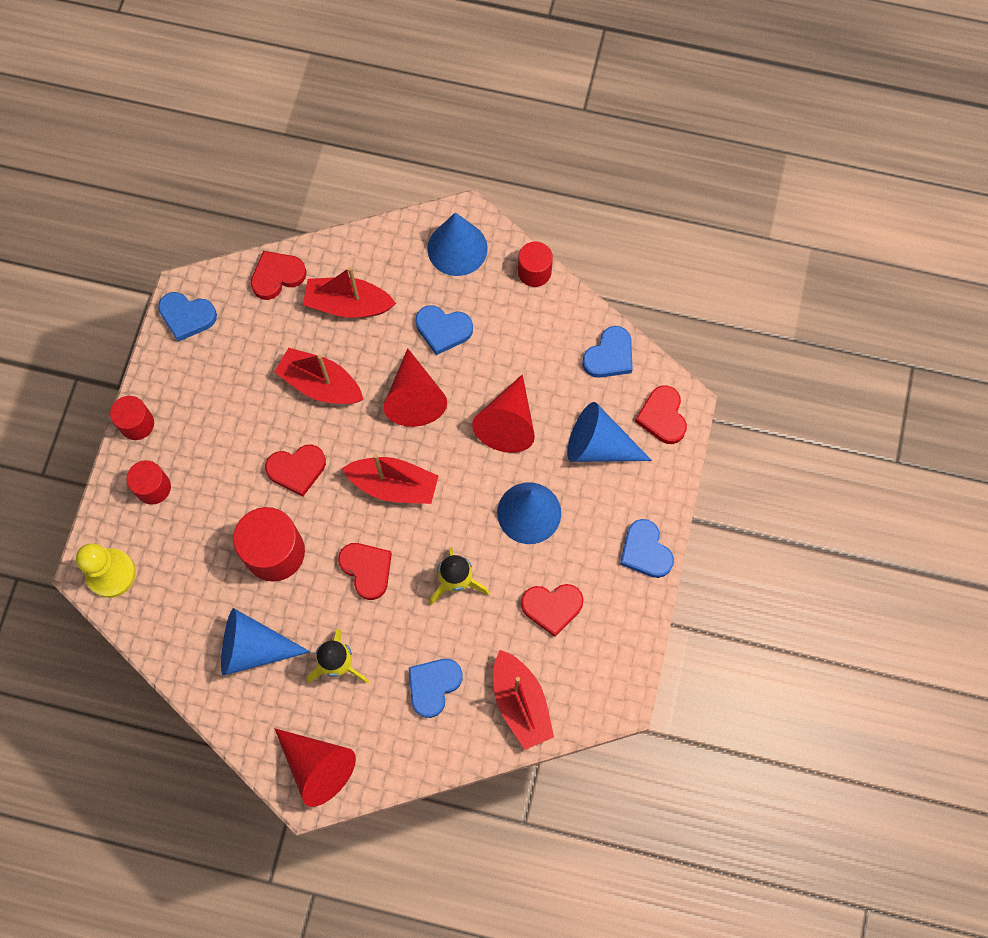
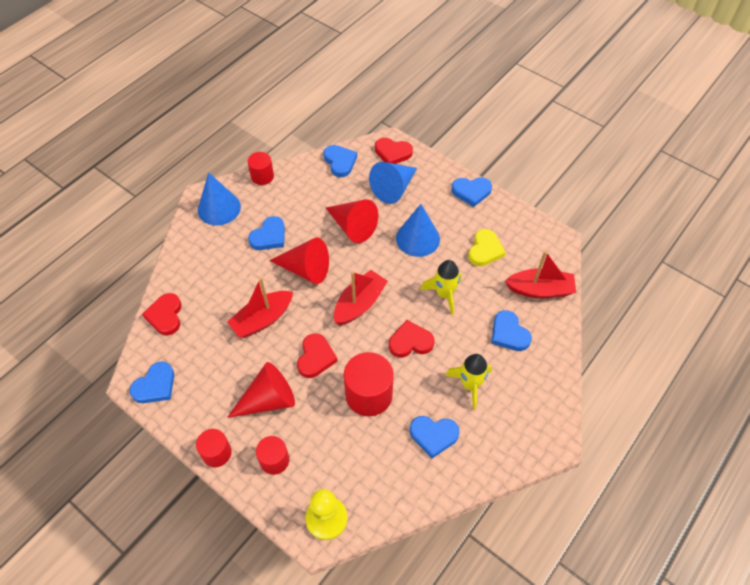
camera: 65 degrees left, 15 degrees down
blue cone [221,608,310,676] -> blue heart [410,416,460,458]
red cone [275,729,356,807] -> red cone moved to [227,362,295,418]
red boat [303,267,396,318] -> none
red heart [521,584,584,637] -> yellow heart [468,229,506,266]

